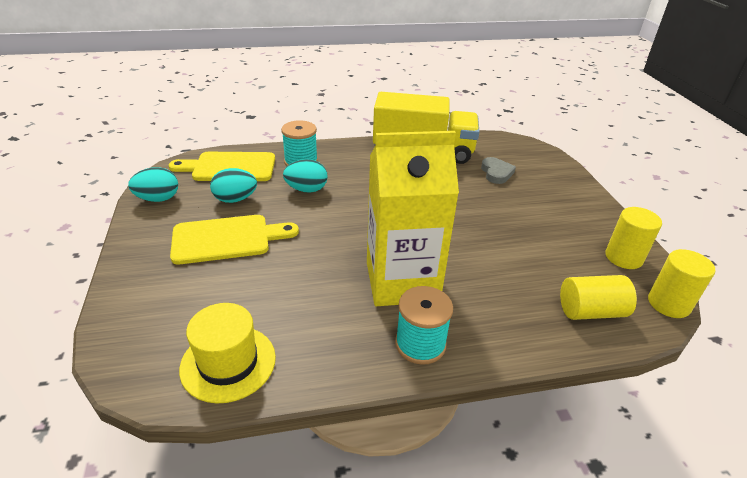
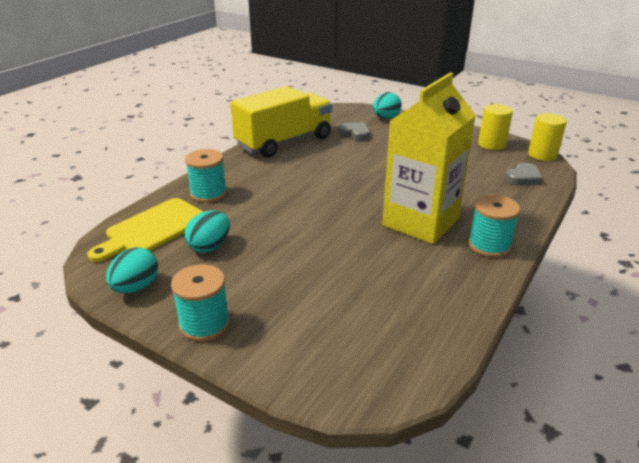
camera: 45 degrees left, 5 degrees down
yellow cutting board [170,215,299,264] -> none
yellow hat [179,303,276,403] -> none
turquoise egg [283,159,328,193] -> turquoise egg moved to [373,92,402,119]
yellow cylinder [560,275,637,320] -> grey heart [505,162,543,186]
none -> turquoise spool [171,264,230,342]

